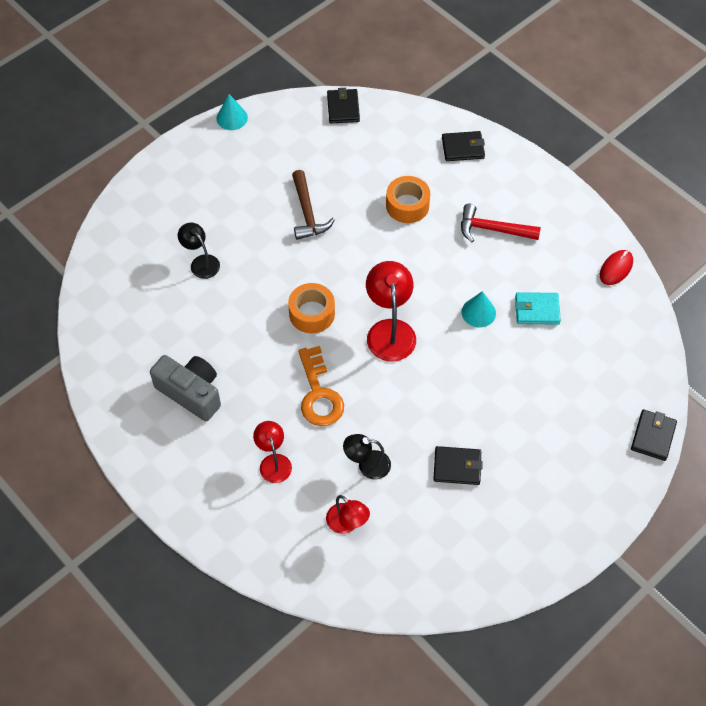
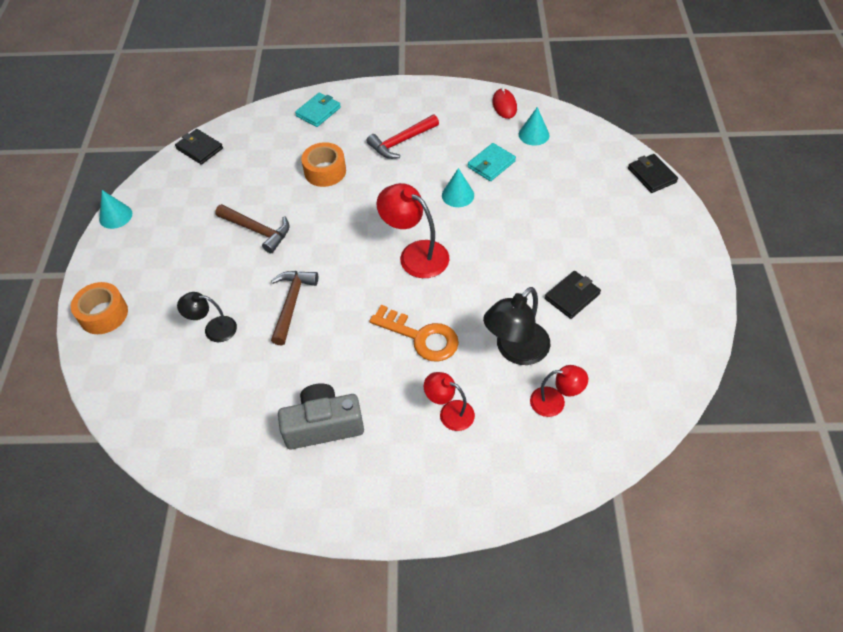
camera: 45 degrees left, 5 degrees down
orange tape [288,283,335,333] -> orange tape moved to [71,282,128,334]
black lamp [343,434,391,480] -> black lamp [483,287,550,365], size x1.63
black wallet [442,131,485,161] -> turquoise wallet [295,92,341,127]
none -> brown hammer [271,271,318,346]
none -> turquoise cone [519,107,550,146]

